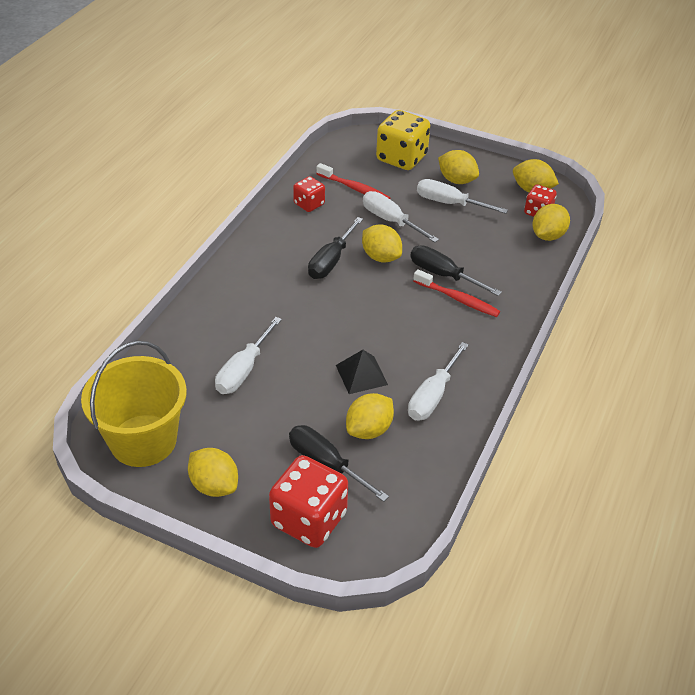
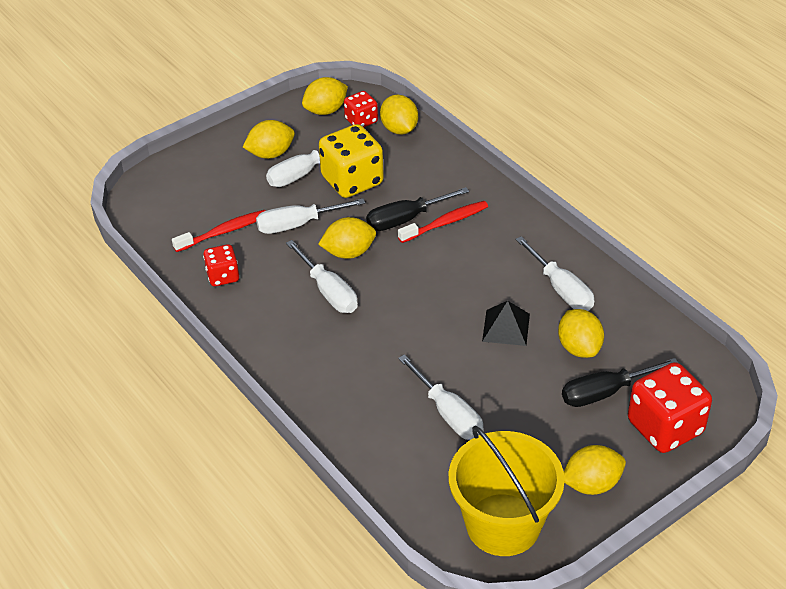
camera: 60 degrees left, 0 degrees up
black screwdriver [308,217,363,279] -> white screwdriver [286,240,358,313]
yellow dice [376,110,430,170] -> yellow dice moved to [319,124,384,198]

